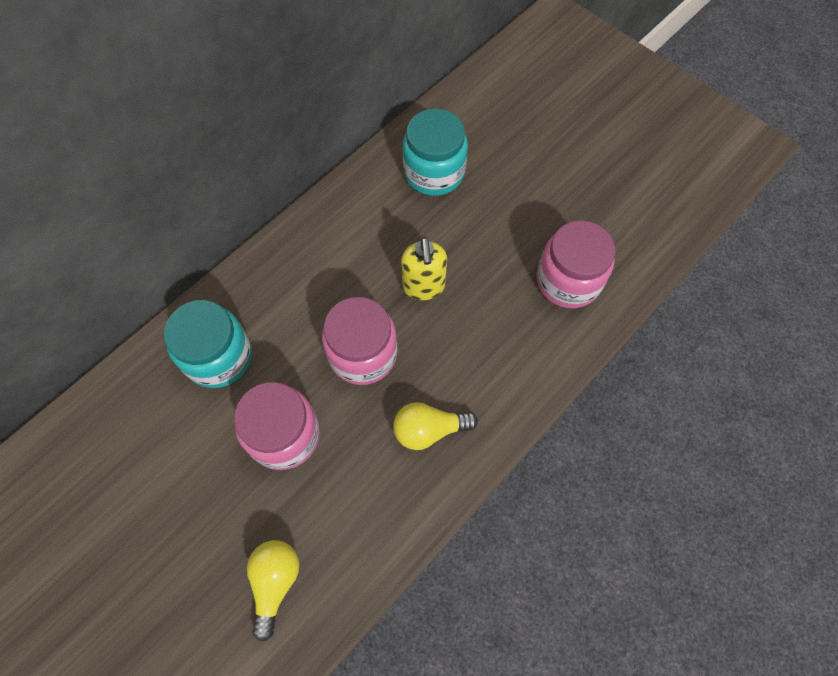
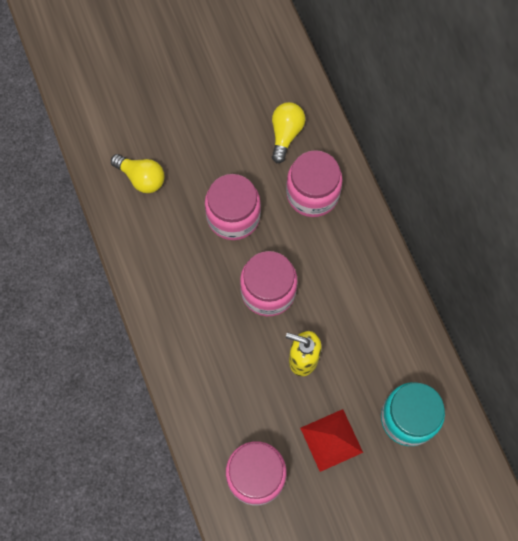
camera: 115 degrees right, 5 degrees up
turquoise jar [164,300,252,388] -> pink jar [286,150,343,217]
yellow light bulb [393,402,478,450] -> yellow light bulb moved to [272,102,305,163]
none -> red pyramid [300,409,363,472]

